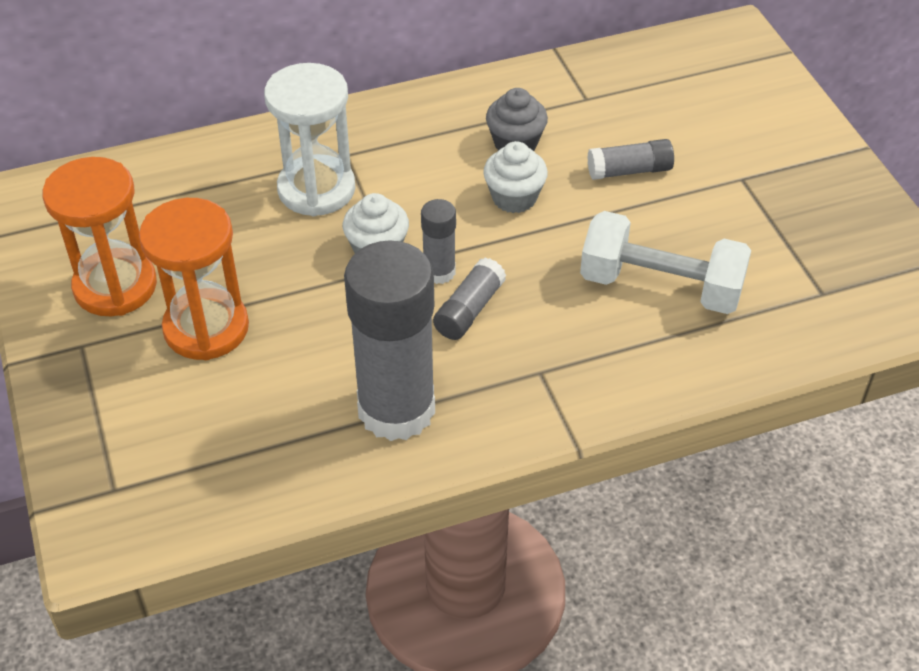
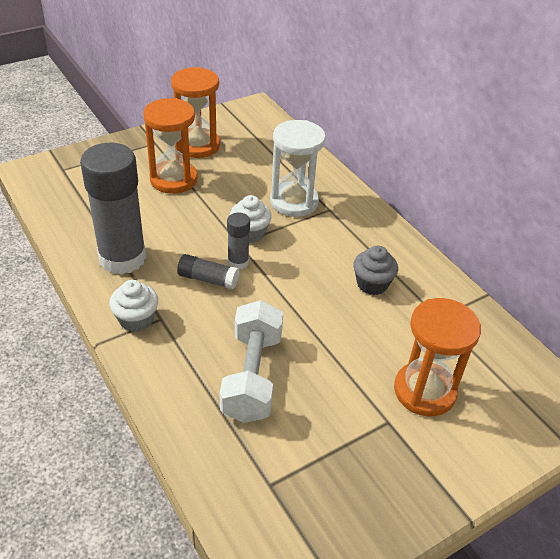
camera: 75 degrees right, 5 degrees down
white cupcake [483,141,548,213] -> white cupcake moved to [109,280,158,332]
grey glue stick [587,139,674,180] -> none
none -> orange hourglass [394,298,481,416]

